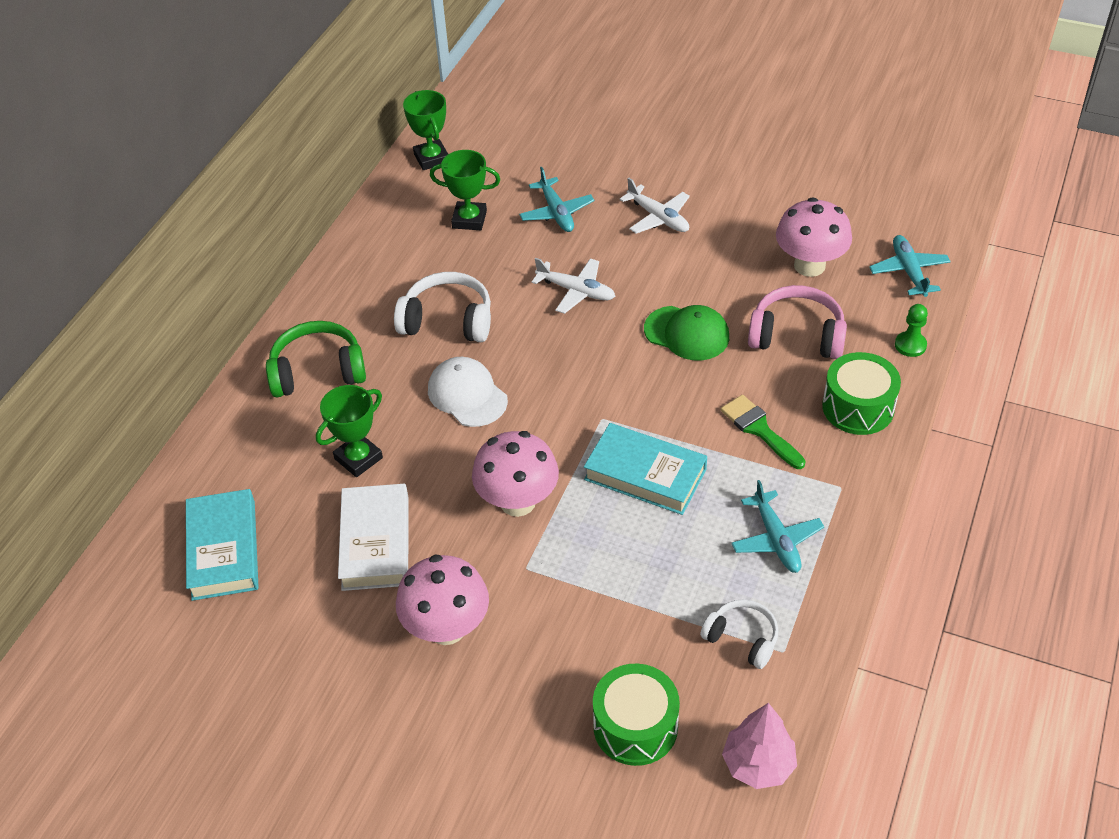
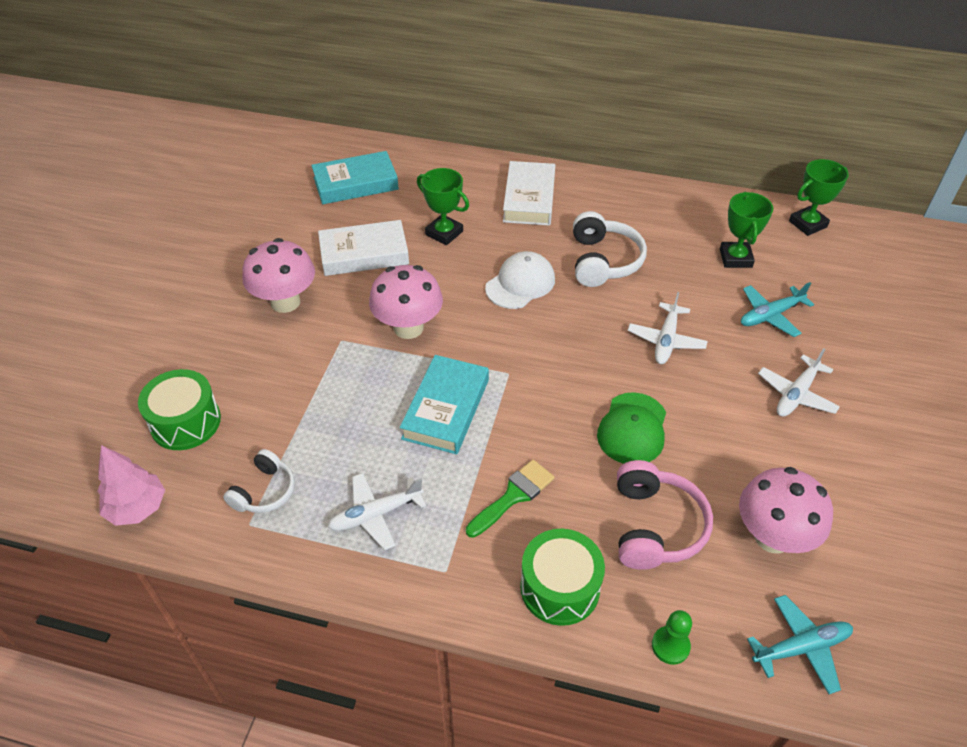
camera: 80 degrees right, 0 degrees up
green headphones [266,321,366,397] -> white book [503,161,555,226]
turquoise plane [731,480,824,573] -> white plane [328,473,426,550]

